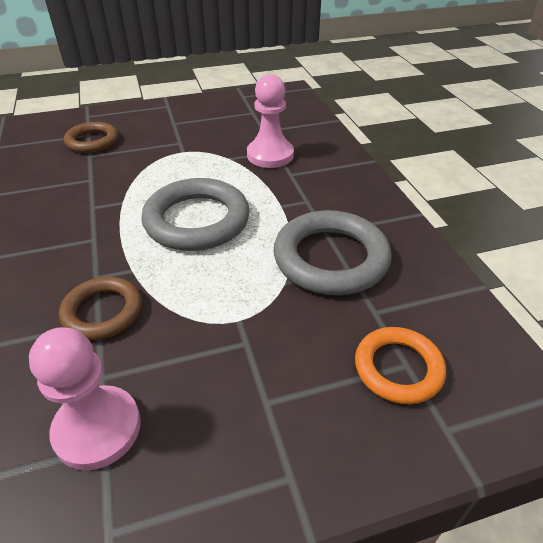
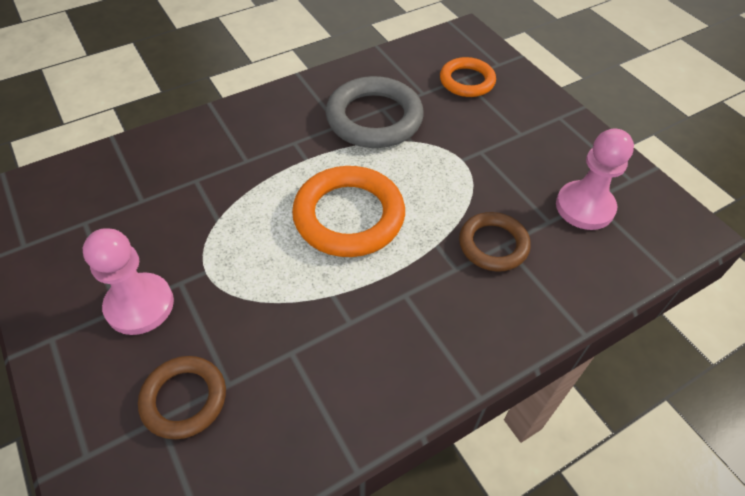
camera: 105 degrees left, 10 degrees up
grey ring [141,178,250,251] -> orange ring [292,166,405,257]
pink pawn [247,74,294,168] -> pink pawn moved to [83,228,174,335]

